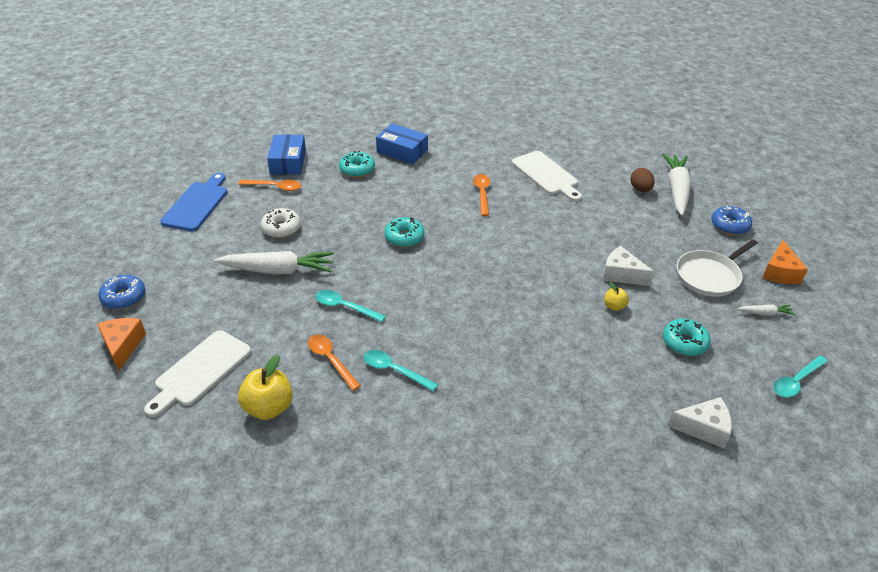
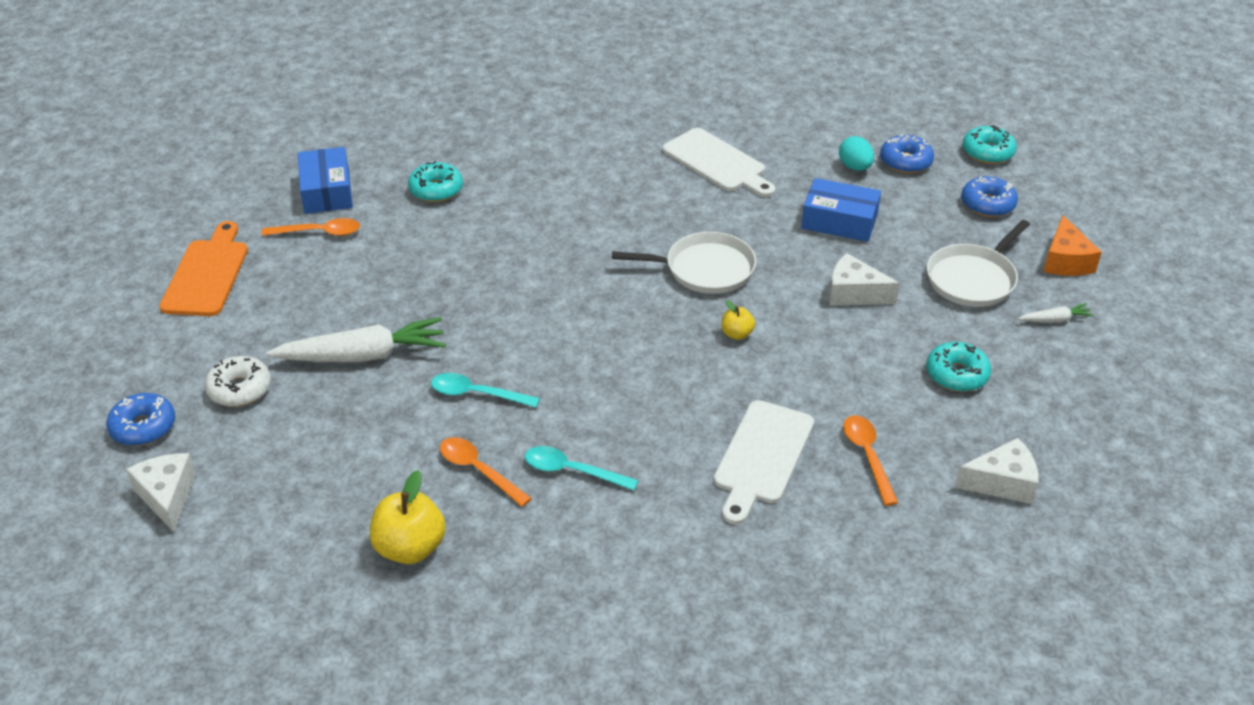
camera: 10 degrees left, 0 degrees up
orange cheese [97,318,146,371] -> white cheese [126,453,196,532]
white cutting board [144,330,251,417] -> white cutting board moved to [714,400,814,525]
blue cutting board [160,173,227,231] -> orange cutting board [160,221,248,316]
white donut [261,208,301,238] -> white donut moved to [205,356,271,407]
blue box [376,123,428,164] -> blue box moved to [801,178,881,242]
turquoise donut [384,217,425,247] -> turquoise donut moved to [962,125,1017,164]
orange spoon [473,174,490,216] -> orange spoon moved to [843,415,898,506]
yellow apple [604,282,629,311] -> yellow apple moved to [722,300,755,340]
brown egg [630,168,655,192] -> turquoise egg [839,136,874,171]
white carrot [662,153,691,216] -> blue donut [880,134,934,173]
turquoise spoon [773,355,828,397] -> none
none -> white pan [612,232,756,294]

